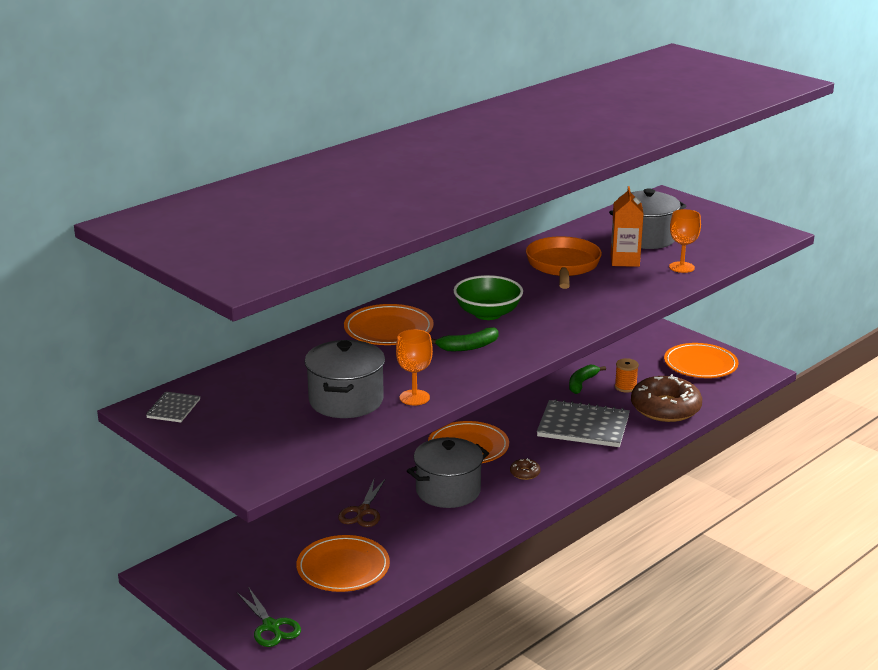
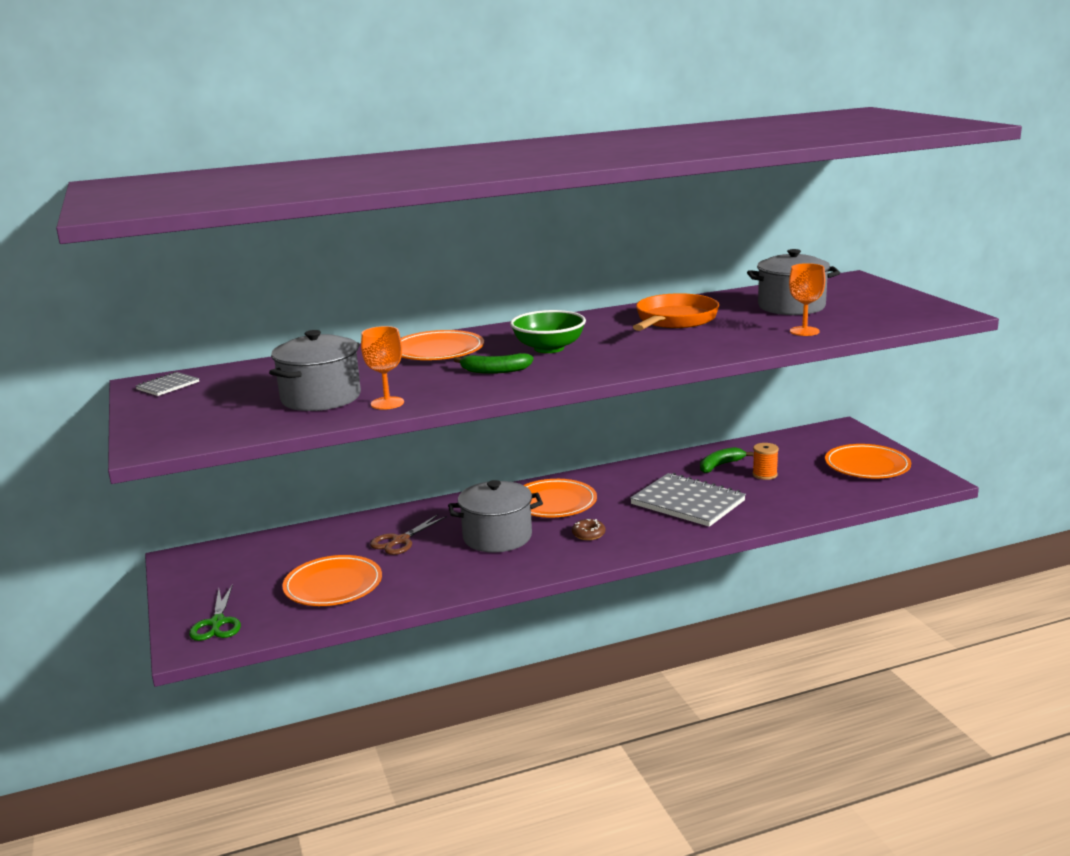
camera: 25 degrees right, 5 degrees down
orange carton [611,186,644,267] -> none
brown donut [631,374,702,422] -> none

